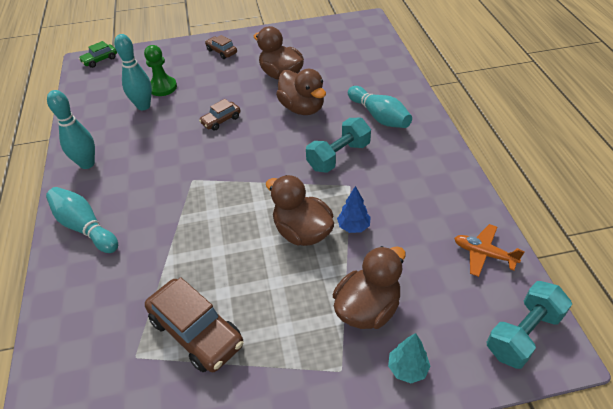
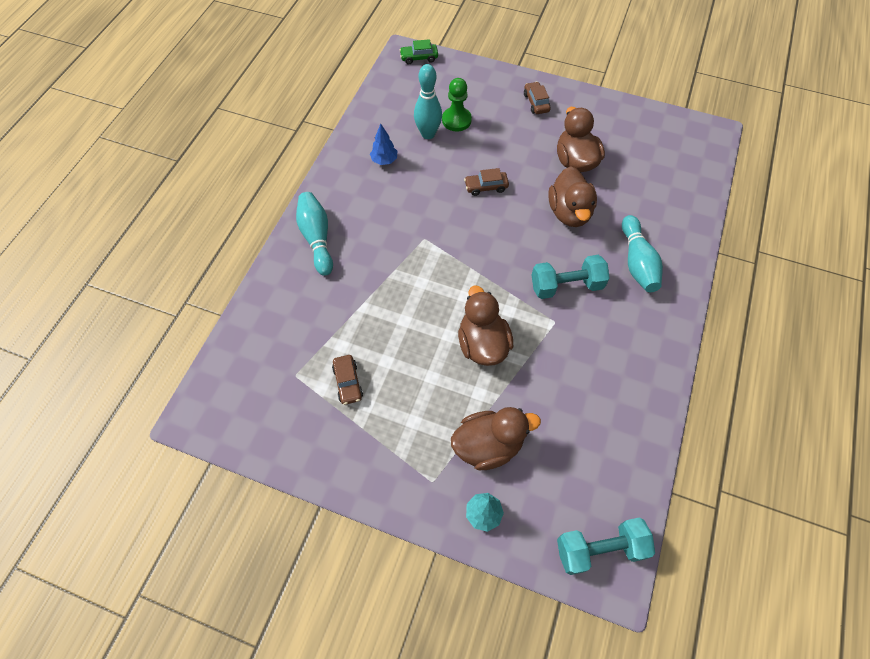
camera: 30 degrees right, 15 degrees up
turquoise bowling pin [47,90,95,169] -> none
brown car [145,277,244,372] -> brown car [332,355,363,405], size x0.54
blue tree [337,186,371,233] -> blue tree moved to [370,124,397,165]
orange plane [454,224,525,277] -> none

